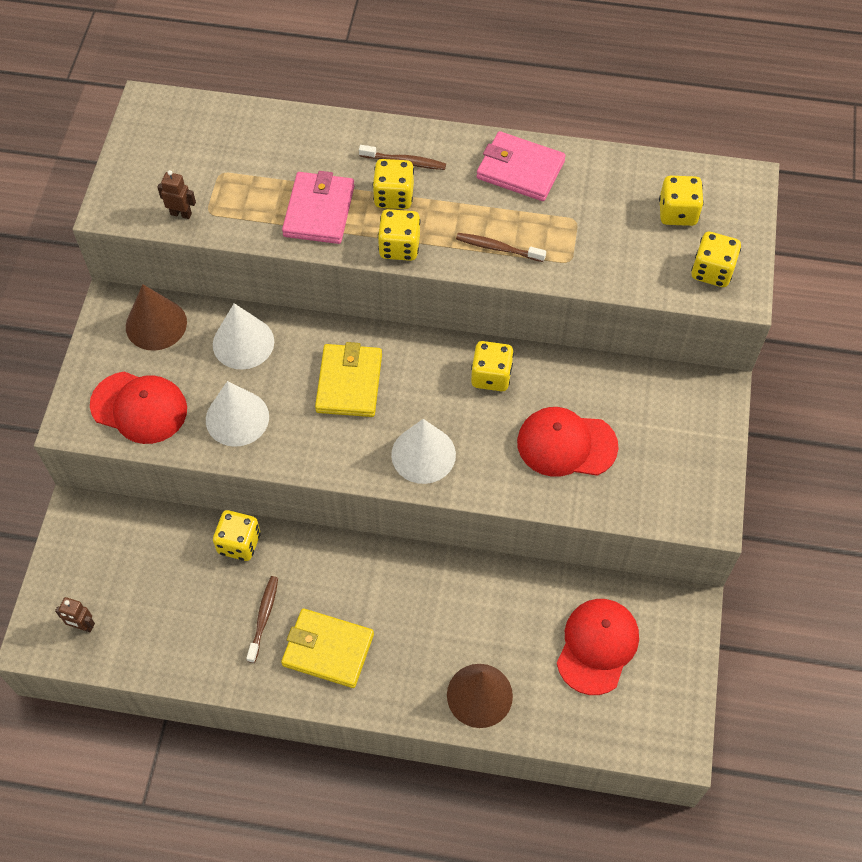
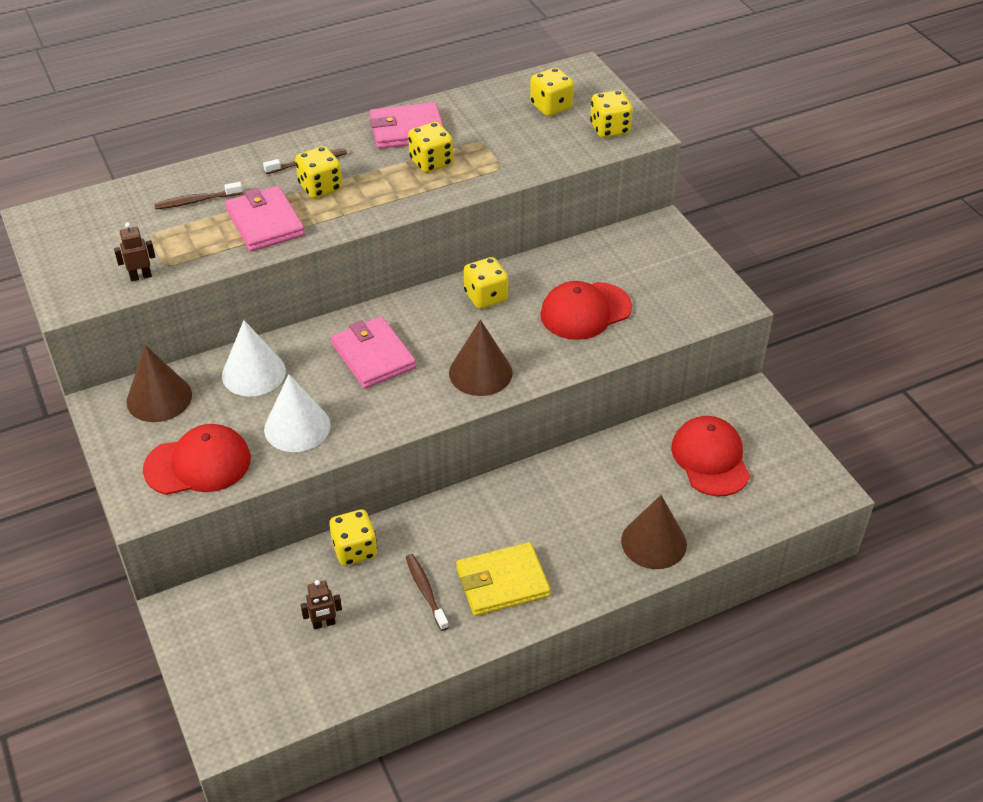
camera: 35 degrees left, 15 degrees down
brown robot [55,597,95,632] -> brown robot moved to [300,580,342,629]
yellow wallet [315,342,382,417] -> pink wallet [331,316,416,389]
yellow dice [378,209,420,261] -> yellow dice moved to [408,122,453,173]
white cone [391,419,456,484] -> brown cone [449,320,512,396]
brown toothbrush [456,233,546,262] -> brown toothbrush moved to [154,182,242,209]

